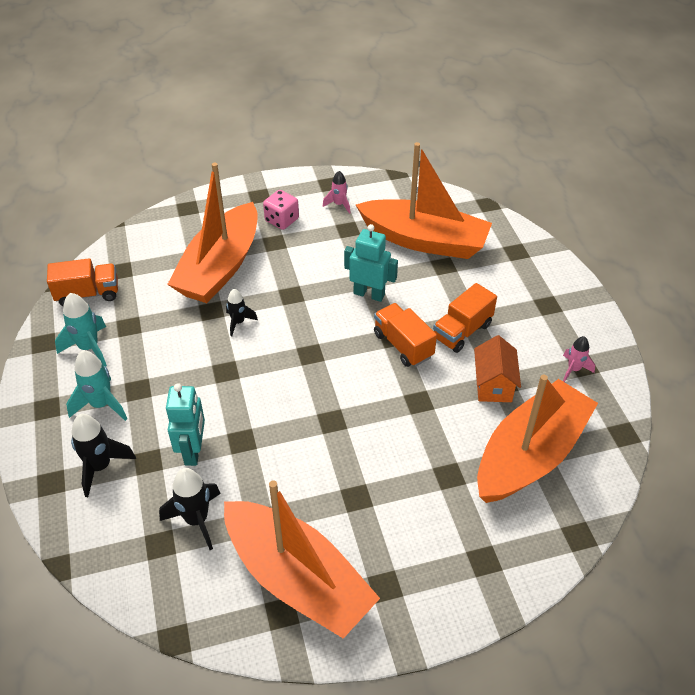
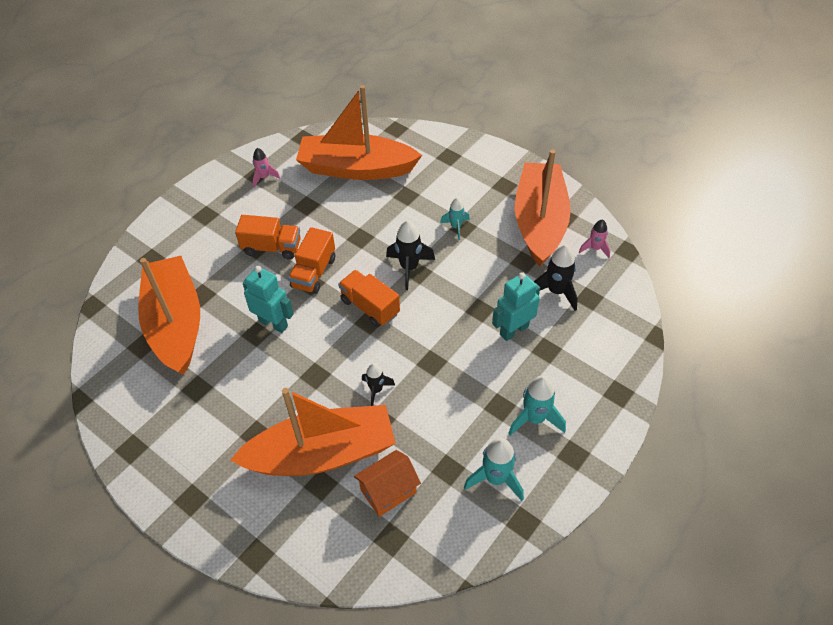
camera: 125 degrees left, 5 degrees up
orange truck [47,258,118,306] -> orange truck moved to [338,270,400,327]
black rocket [71,414,136,497] -> black rocket moved to [386,220,435,290]
pink dice [263,190,299,230] -> none
pink rocket [323,171,350,214] -> pink rocket moved to [579,219,610,258]
turquoise robot [344,224,398,302] -> turquoise robot turned 135 degrees clockwise [243,266,294,333]
orange house [474,335,521,402] -> orange house moved to [354,450,421,517]
none -> turquoise rocket [440,198,470,240]

